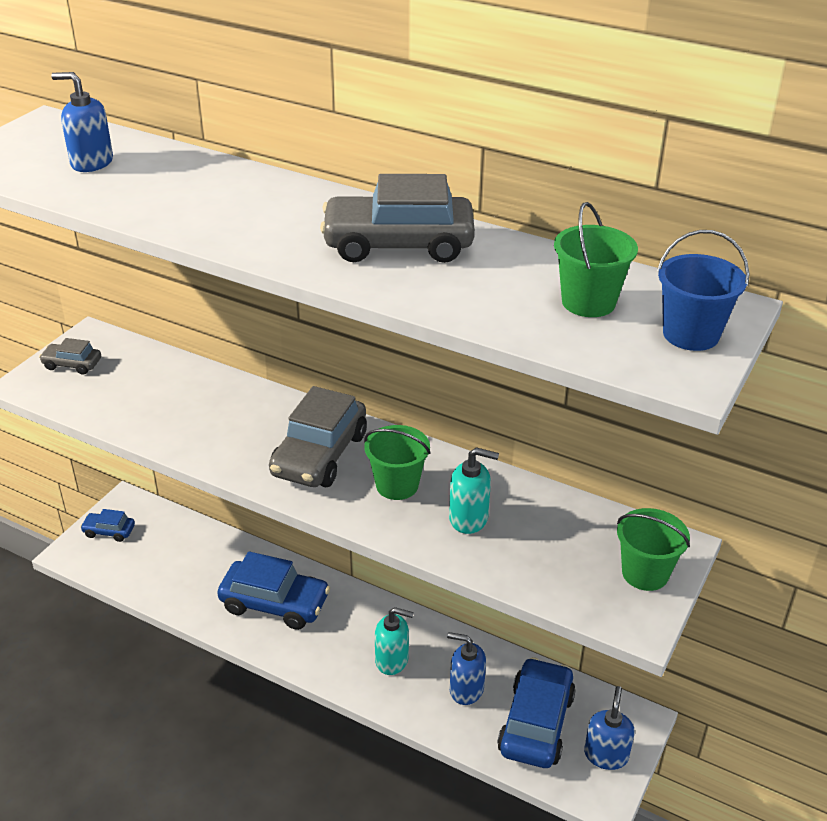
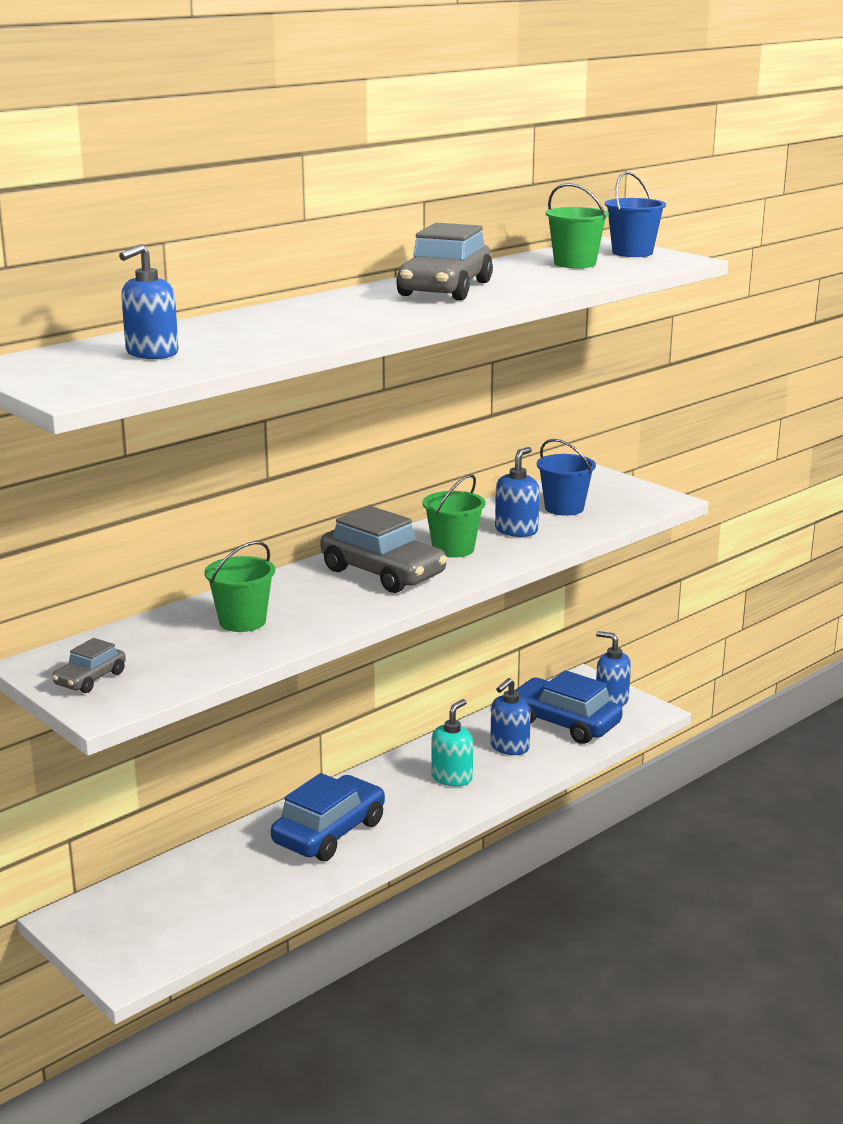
camera: 70 degrees left, 15 degrees down
blue car [80,509,135,542] -> none
turquoise soap dispenser [449,447,499,534] -> blue soap dispenser [495,447,540,537]
green bucket [617,508,690,591] -> green bucket moved to [204,541,275,632]
none -> blue bucket [537,439,596,516]

